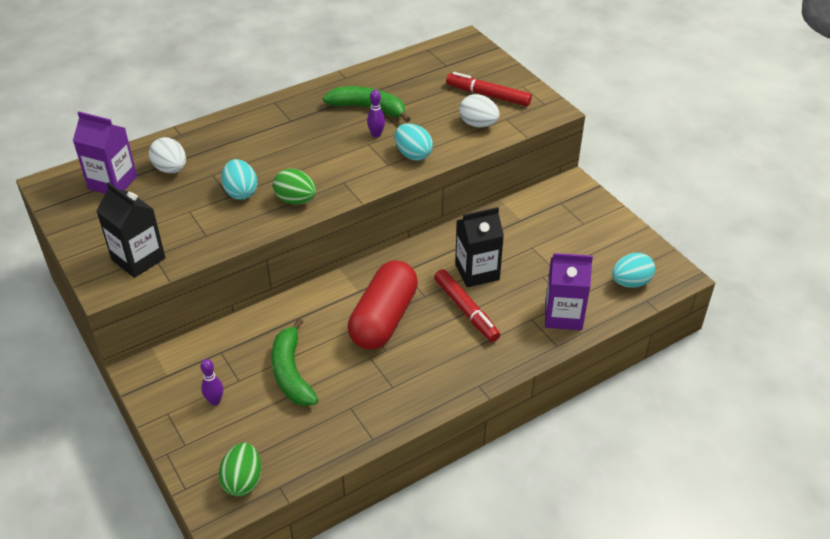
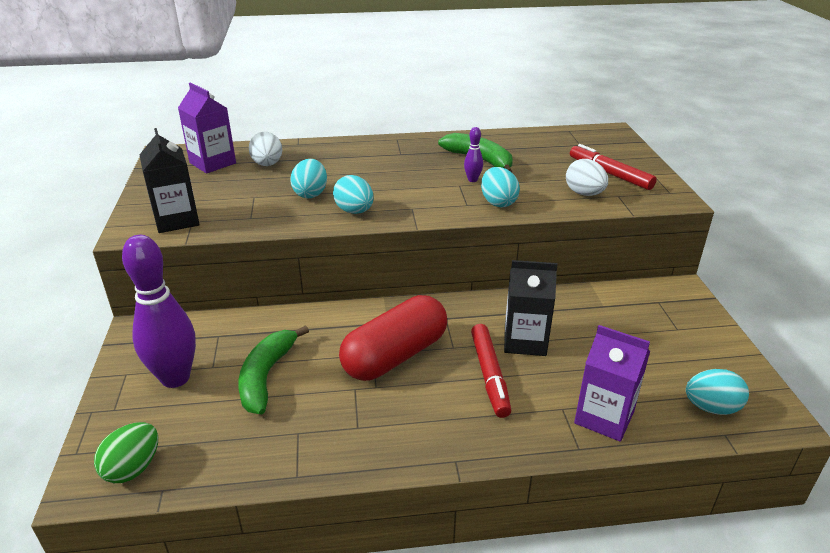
camera: 25 degrees right, 10 degrees down
purple bowling pin [200,359,223,405] -> purple bowling pin [122,235,196,388], size x2.37
green egg [273,169,316,205] -> turquoise egg [333,175,374,214]

